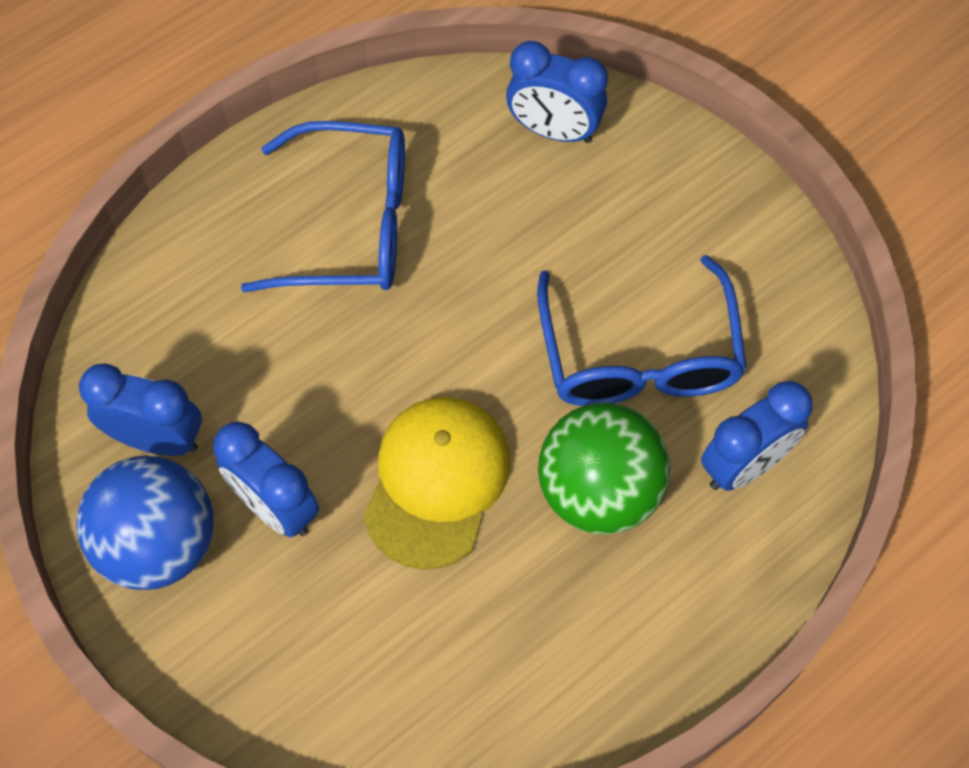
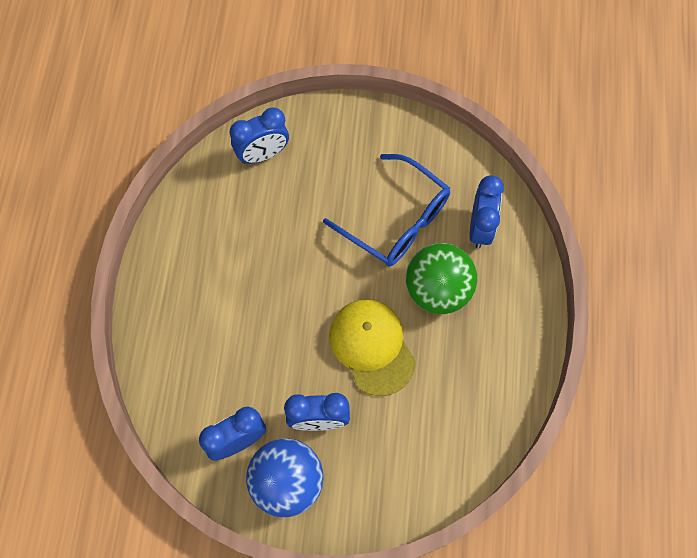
camera: 45 degrees left, 5 degrees up
blue glasses [241,121,405,292] -> none

